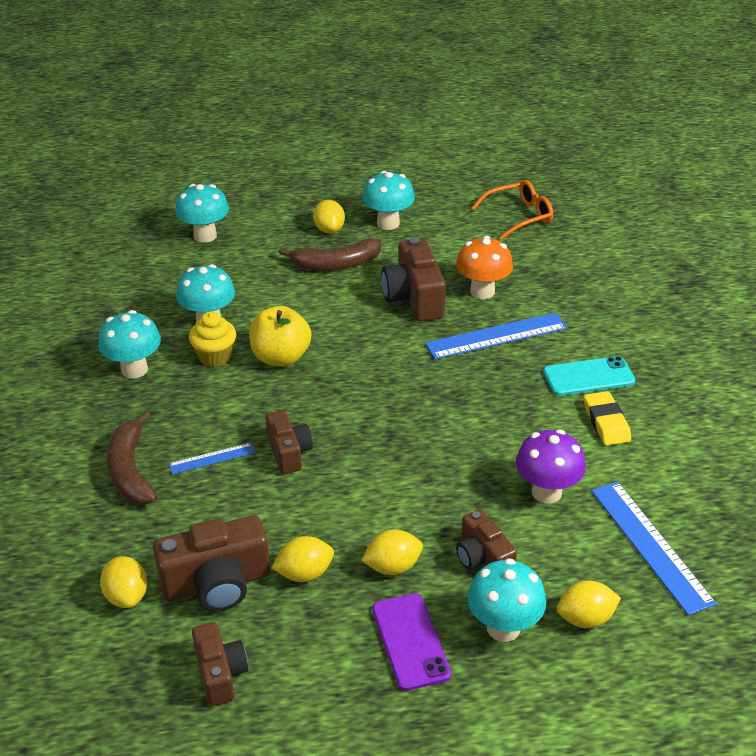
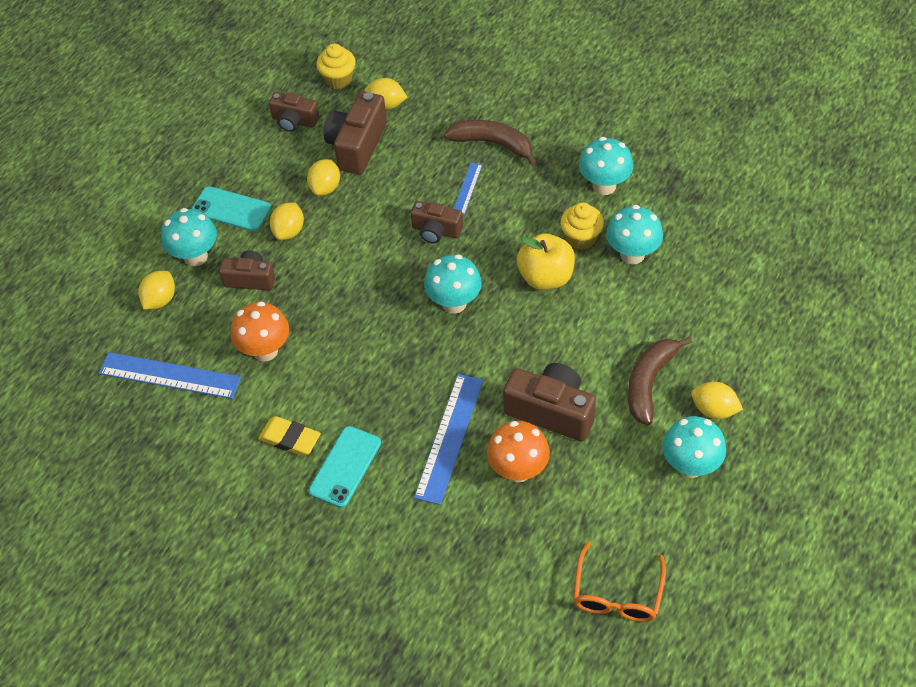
camera: 130 degrees right, 15 degrees up
turquoise mushroom [175,184,229,243] -> turquoise mushroom moved to [424,254,482,314]
purple phone [372,593,451,691] -> turquoise phone [192,186,271,231]
purple mushroom [516,429,586,504] -> orange mushroom [231,301,289,362]
none -> yellow cupcake [317,44,356,89]

